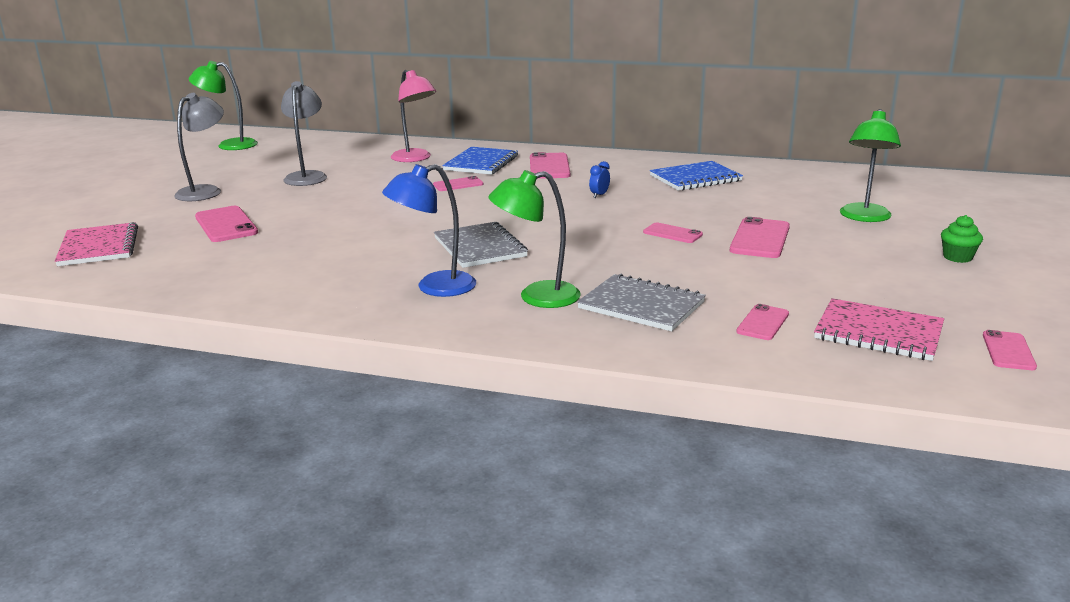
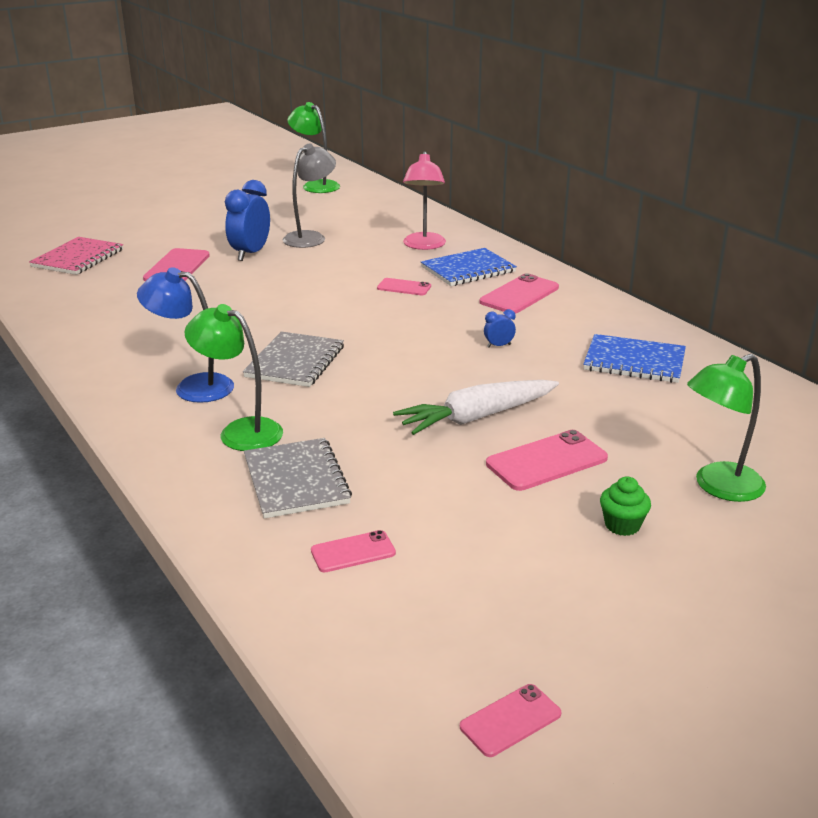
camera: 40 degrees right, 5 degrees up
grey lamp [174,93,224,201] -> none
pink phone [643,223,703,243] -> white carrot [393,380,559,435]
pink notebook [814,298,944,361] -> none
green cupcake [941,215,983,263] -> green cupcake moved to [600,476,651,536]
none -> blue clock [225,180,270,261]

